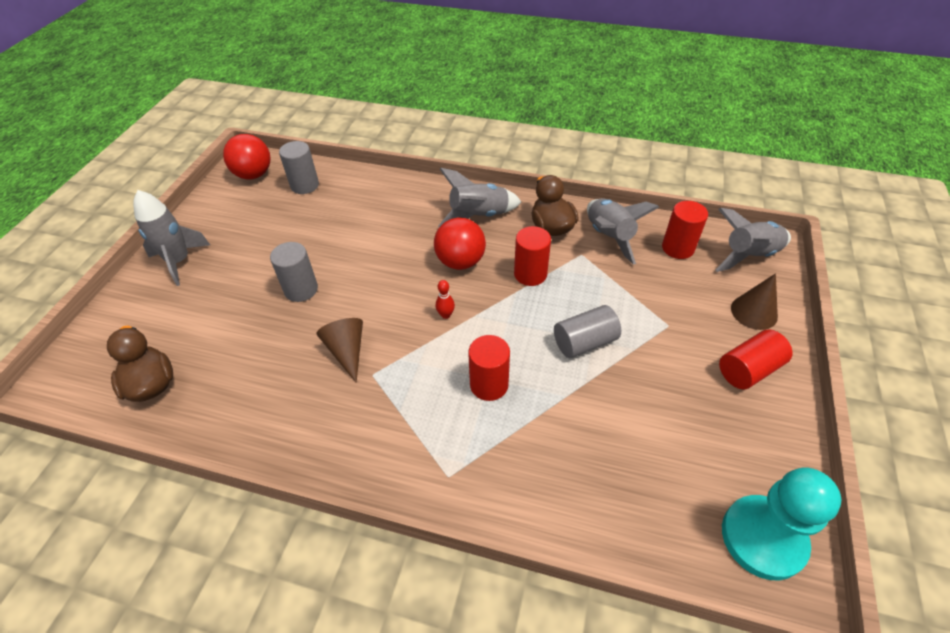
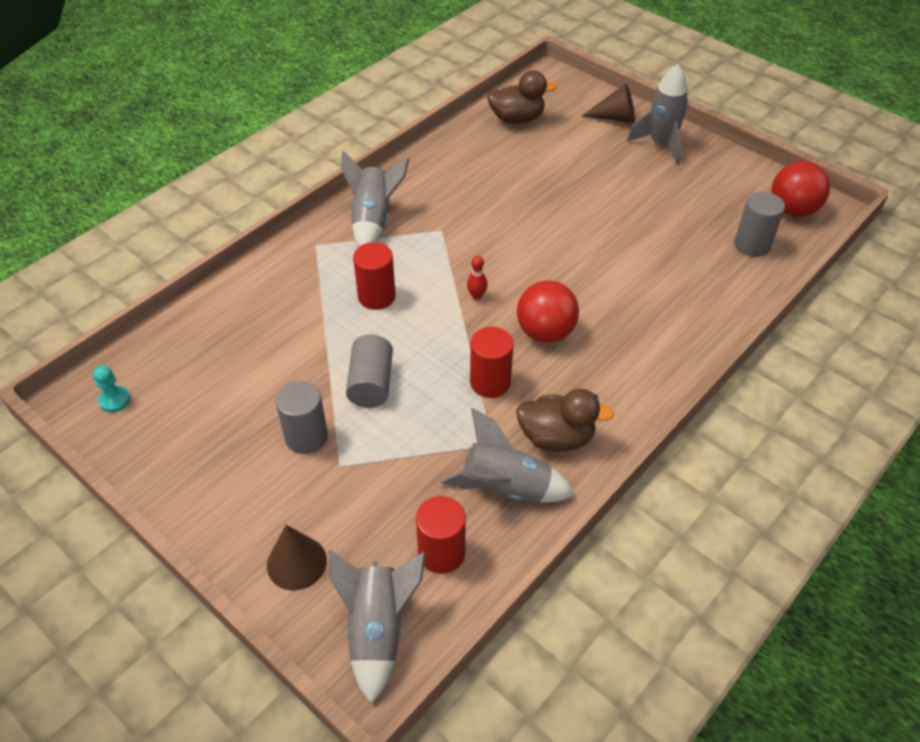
camera: 115 degrees right, 0 degrees up
grey cylinder [270,242,318,302] -> grey cylinder moved to [275,381,328,454]
brown cone [316,318,363,383] -> brown cone moved to [582,83,635,123]
grey rocket [438,168,521,227] -> grey rocket moved to [342,151,409,247]
red cylinder [719,329,792,389] -> none
turquoise pawn [722,467,841,580] -> turquoise pawn [93,365,130,412], size x0.43

